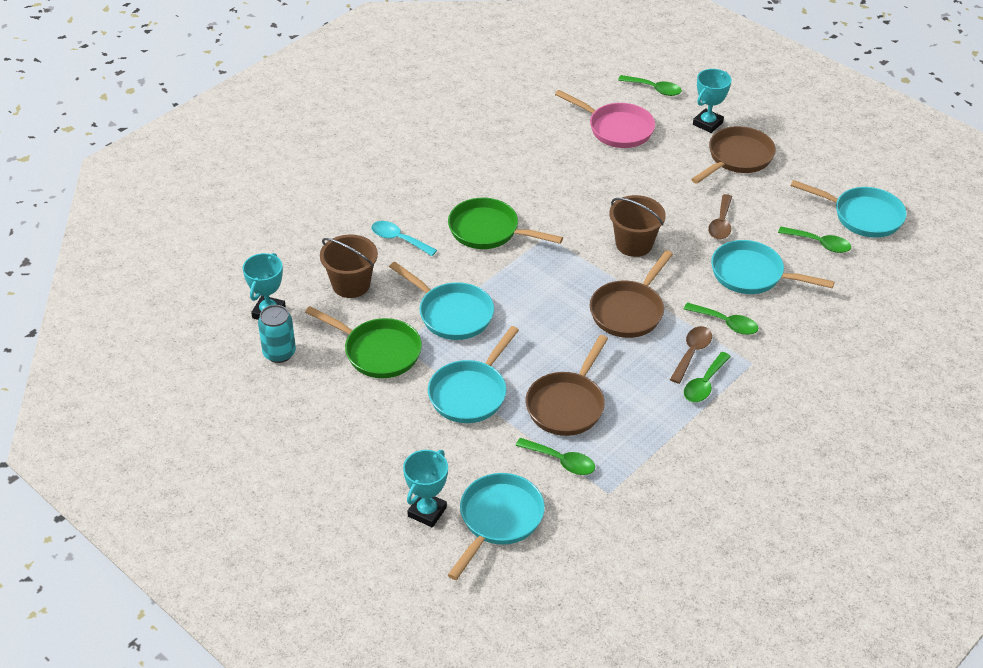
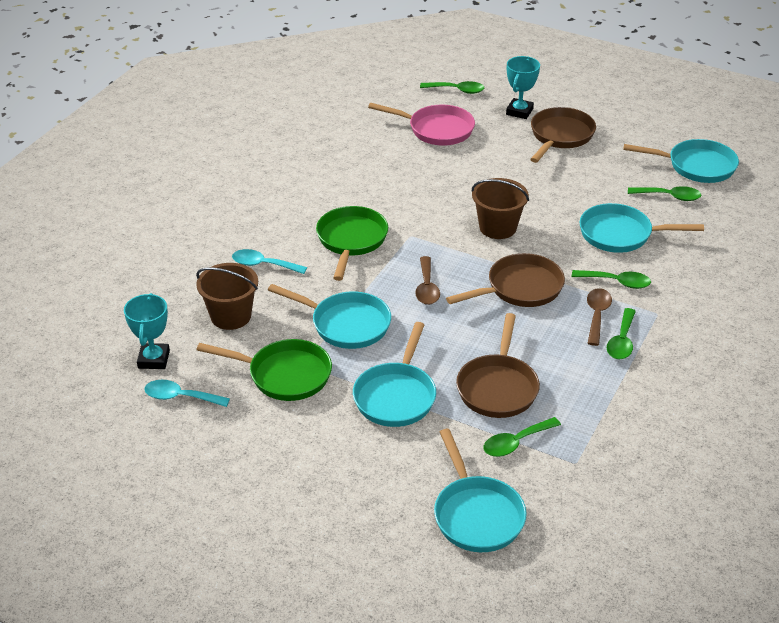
camera: 15 degrees left, 5 degrees down
turquoise can [258,305,296,363] -> turquoise spoon [144,380,230,407]
turquoise trophy [403,450,448,527] -> none
green pan [448,198,563,249] -> green pan turned 90 degrees clockwise [316,206,388,281]
turquoise pan [448,473,545,580] -> turquoise pan turned 150 degrees clockwise [434,429,527,552]
green spoon [516,438,595,475] -> green spoon turned 135 degrees clockwise [484,417,561,457]
brown pan [590,250,673,338] -> brown pan turned 135 degrees counterclockwise [446,253,565,307]
brown spoon [708,194,732,240] -> brown spoon moved to [415,256,440,305]

